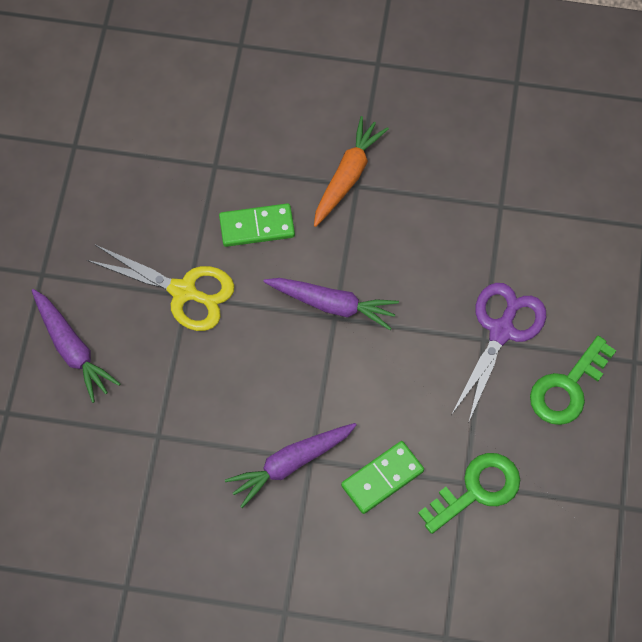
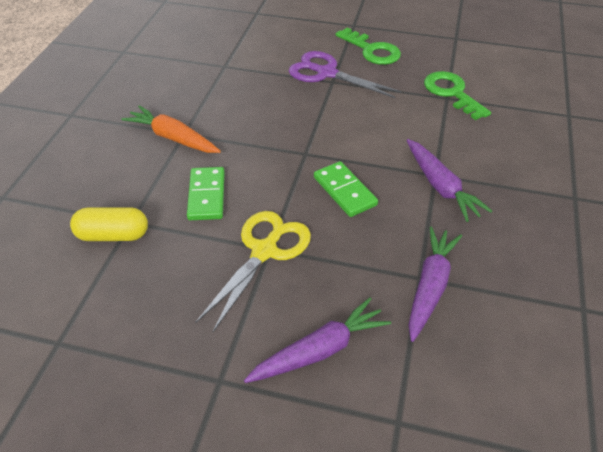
camera: 85 degrees left, 20 degrees down
purple carrot [263,278,399,330] -> purple carrot moved to [408,226,462,342]
green domino [341,441,424,514] -> green domino moved to [314,161,378,217]
none -> yellow capsule [70,207,148,241]

